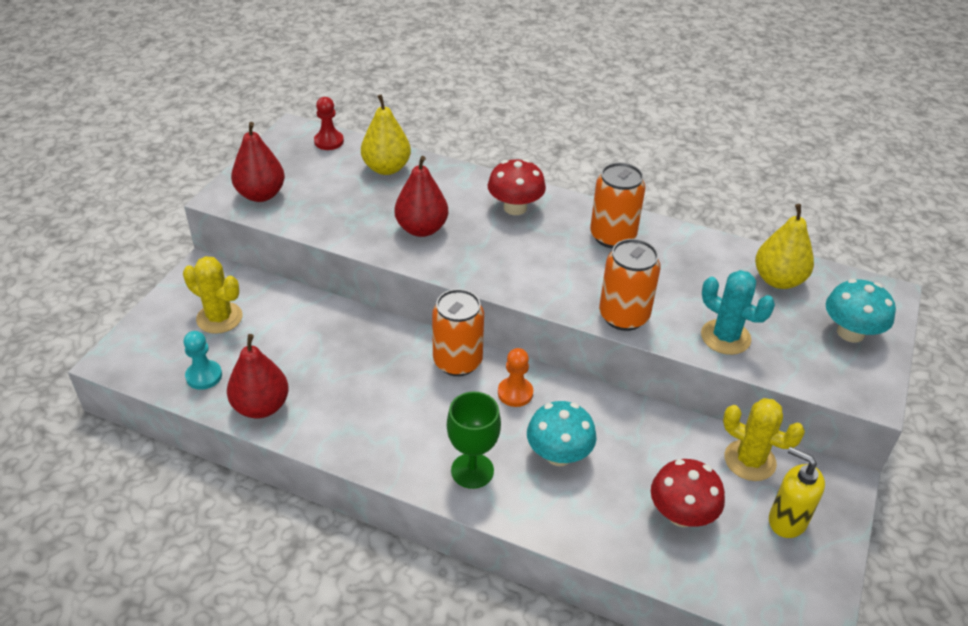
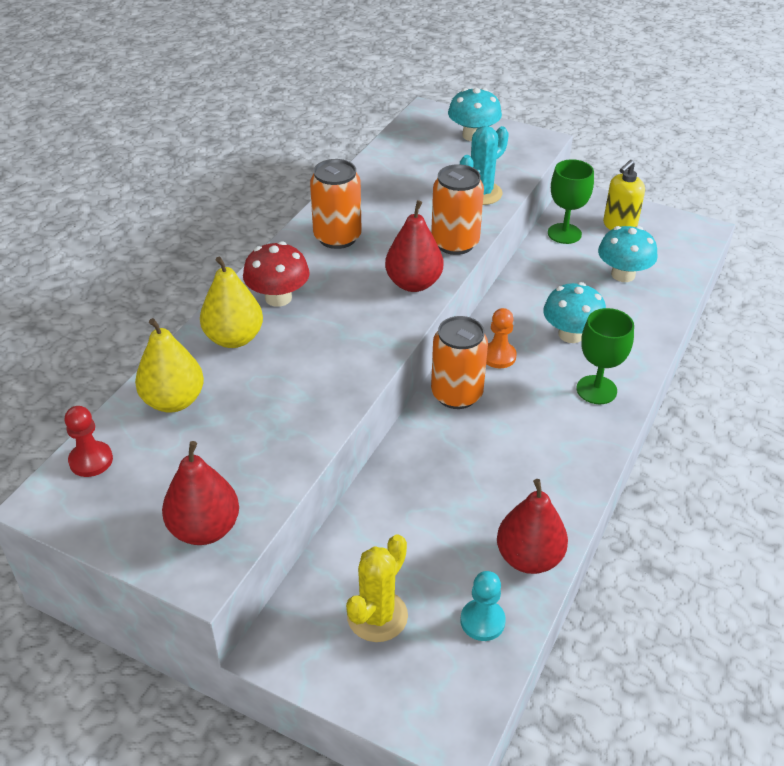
camera: 85 degrees left, 0 degrees up
red pear [394,156,448,237] -> red pear moved to [385,200,443,292]
red mushroom [651,459,725,527] -> turquoise mushroom [598,226,658,282]
yellow cactus [723,398,805,481] -> green goblet [548,159,594,244]
yellow pear [755,204,814,289] -> yellow pear moved to [200,257,263,348]

